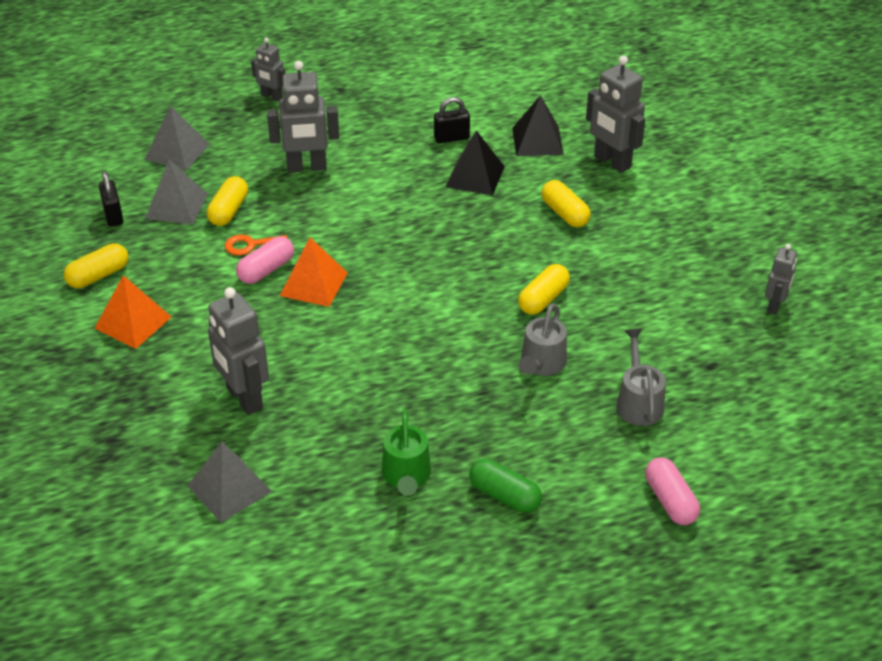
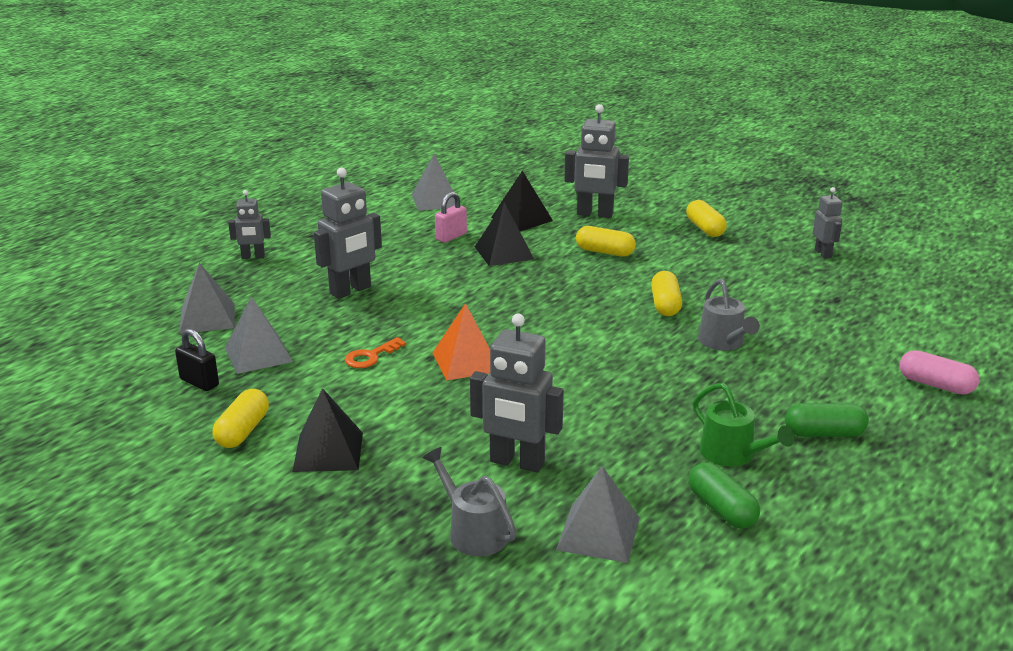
camera: 35 degrees left, 15 degrees down
orange pyramid [94,275,171,349] -> black pyramid [292,388,363,472]
yellow capsule [207,176,248,226] -> yellow capsule moved to [686,200,727,237]
pink capsule [236,236,294,284] -> none
black padlock [434,97,470,143] -> pink padlock [435,192,467,243]
grey watering can [617,329,666,426] -> grey watering can moved to [422,447,516,556]
none -> grey pyramid [412,153,455,211]
none -> green capsule [688,462,760,529]

